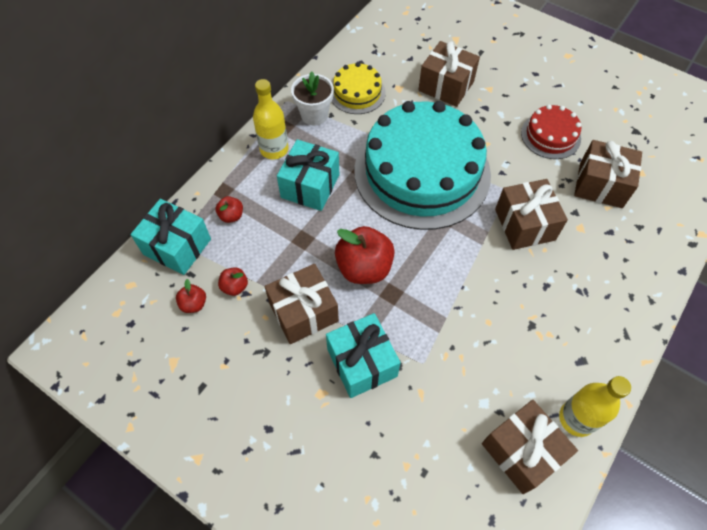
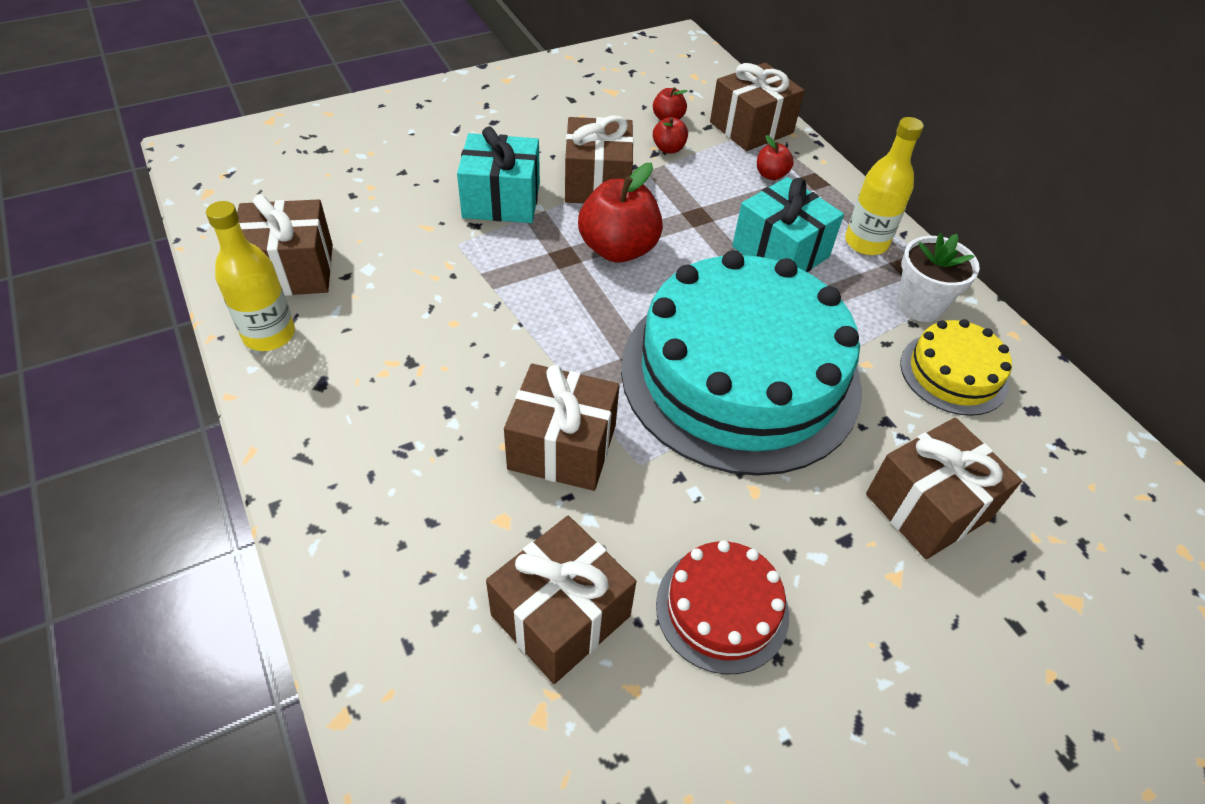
camera: 115 degrees right, 10 degrees down
turquoise gift [130,199,211,275] -> brown gift [710,62,805,151]

